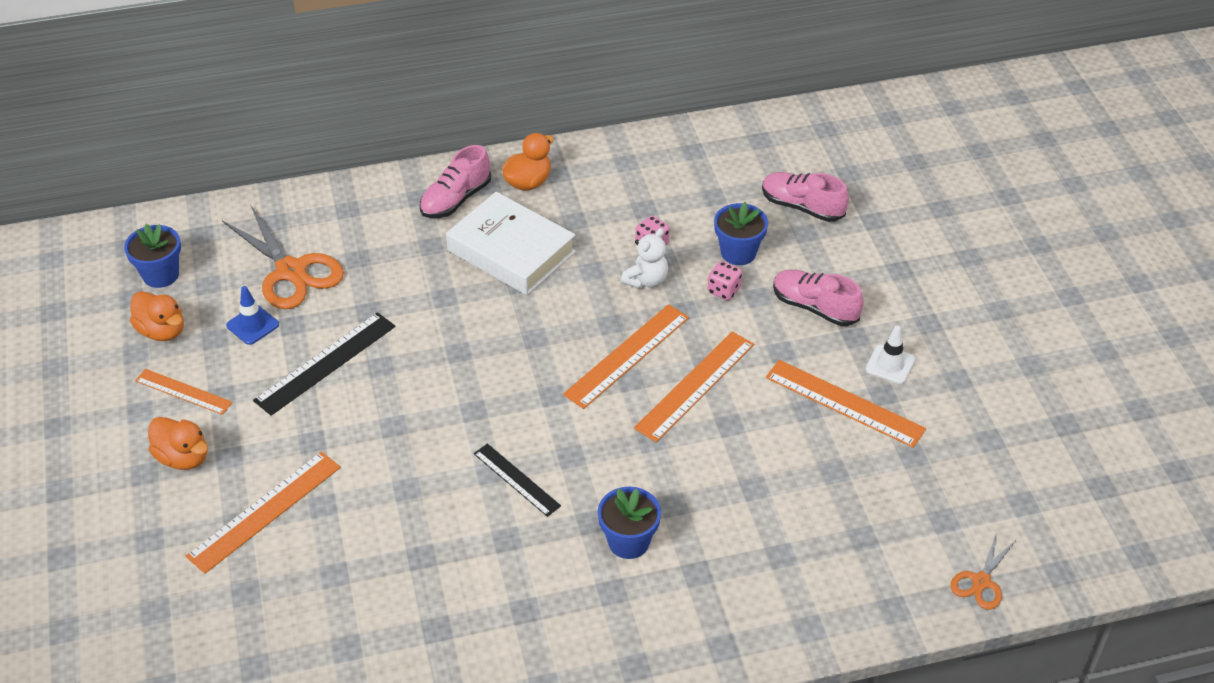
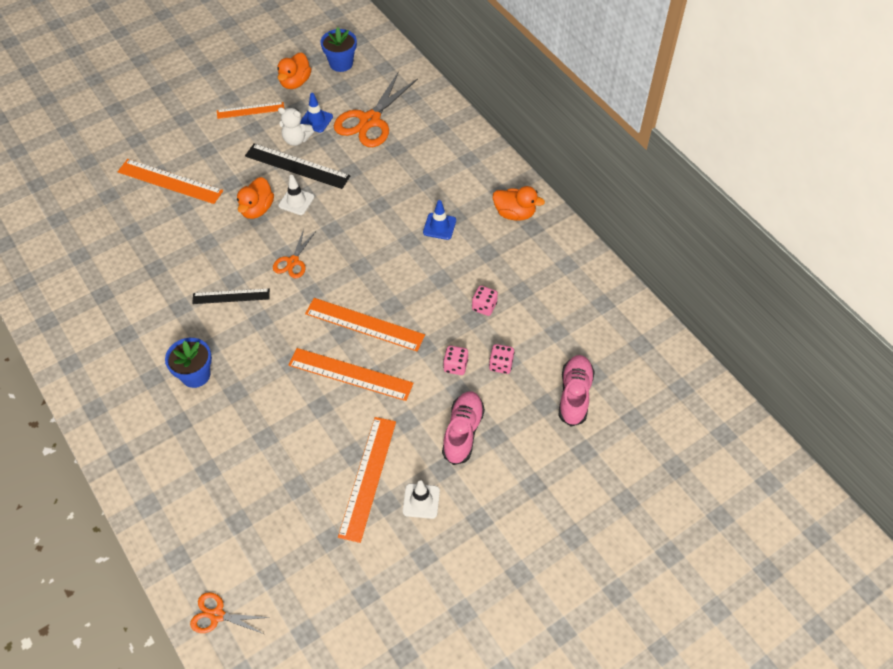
camera: 70 degrees right, 10 degrees up
orange ruler [135,369,233,415] -> orange ruler turned 75 degrees clockwise [217,102,284,119]
orange duck [148,417,208,470] -> orange duck moved to [237,177,274,219]
pink shoe [420,145,491,218] -> none
white book [446,192,576,295] -> blue traffic cone [423,200,456,240]
black ruler [474,443,561,517] -> black ruler turned 60 degrees clockwise [192,288,270,304]
white teddy bear [621,228,668,289] -> white teddy bear moved to [278,107,314,146]
blue flower pot [714,202,768,265] -> pink dice [489,344,514,374]
none -> orange scissors [273,229,315,278]
none -> white traffic cone [278,175,314,215]

